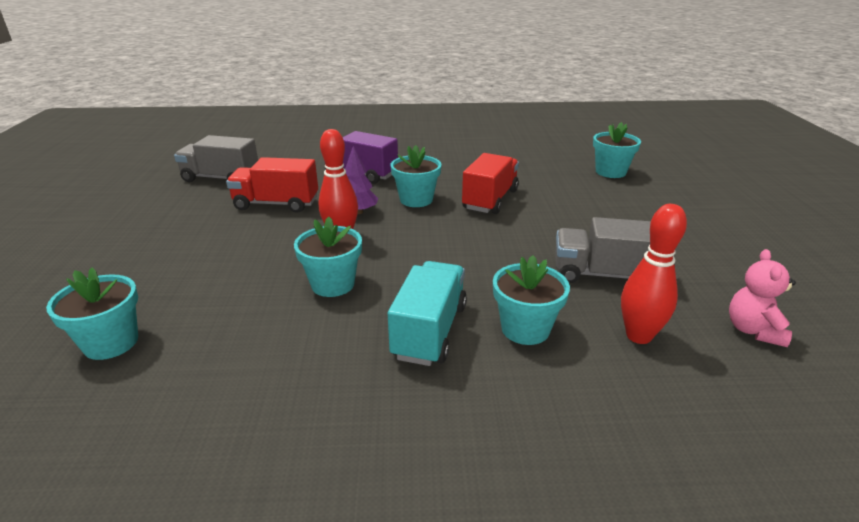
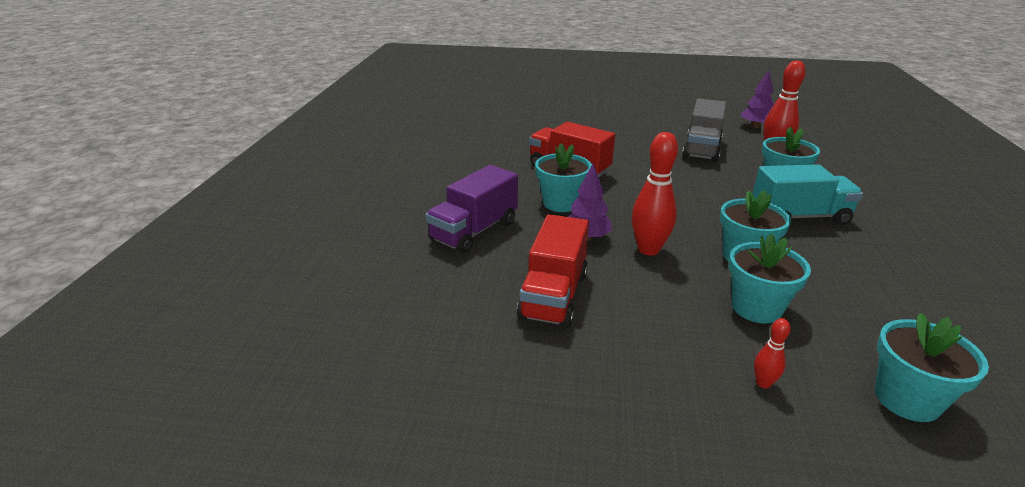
camera: 80 degrees left, 0 degrees up
grey truck [174,135,258,182] -> none
turquoise truck [388,261,467,366] -> turquoise truck turned 150 degrees clockwise [753,164,863,225]
turquoise flower pot [593,122,641,178] -> turquoise flower pot moved to [729,234,811,323]
pink teddy bear [729,249,796,347] -> purple tree [741,70,774,128]
none -> red bowling pin [754,318,791,388]

